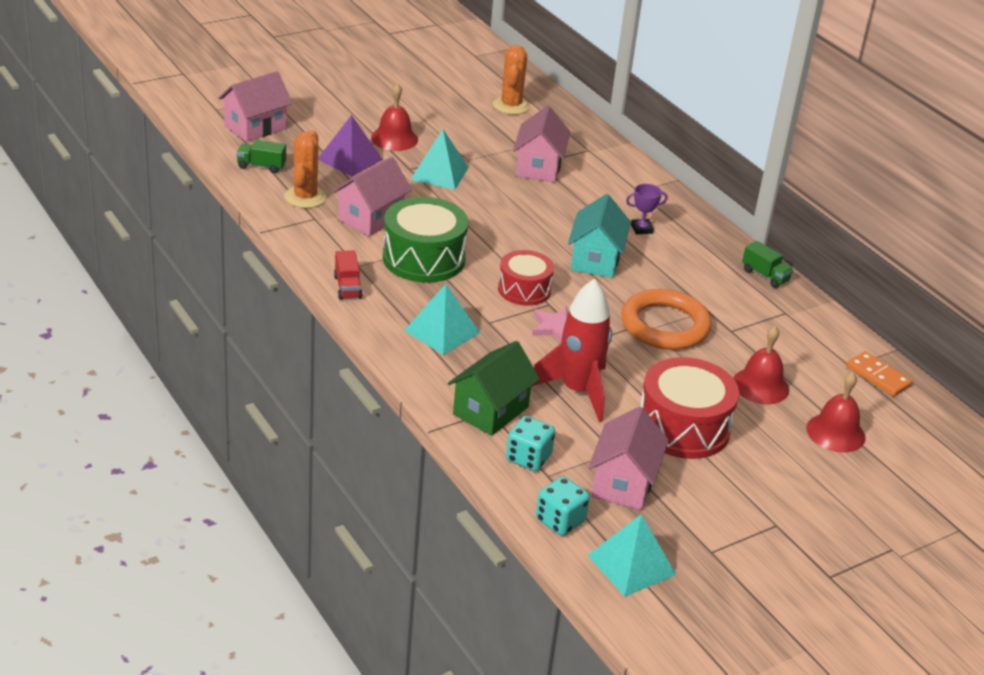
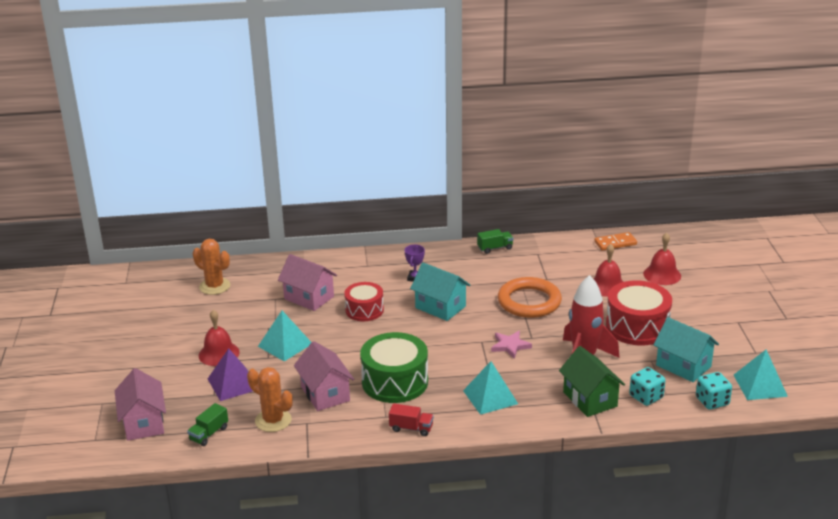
camera: 60 degrees left, 5 degrees down
red drum [498,250,554,306] -> red drum moved to [344,282,384,321]
pink house [588,407,669,510] -> turquoise house [654,317,719,382]

